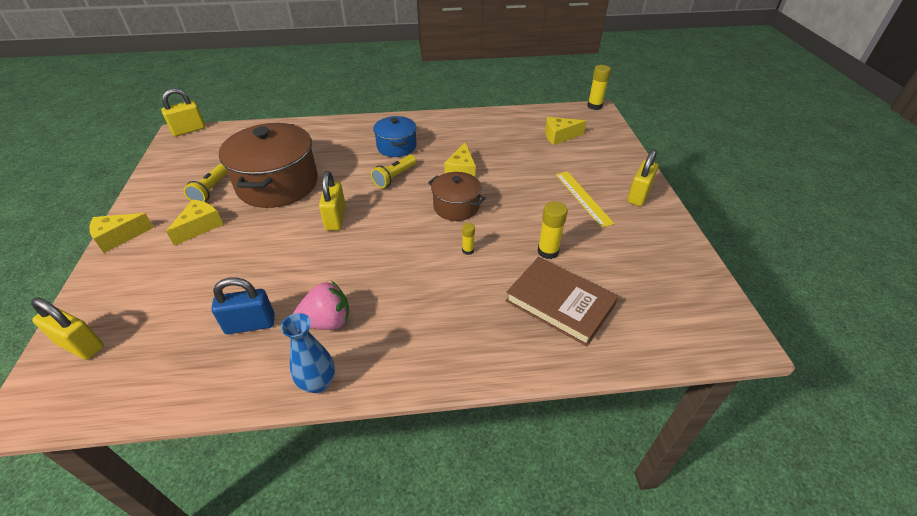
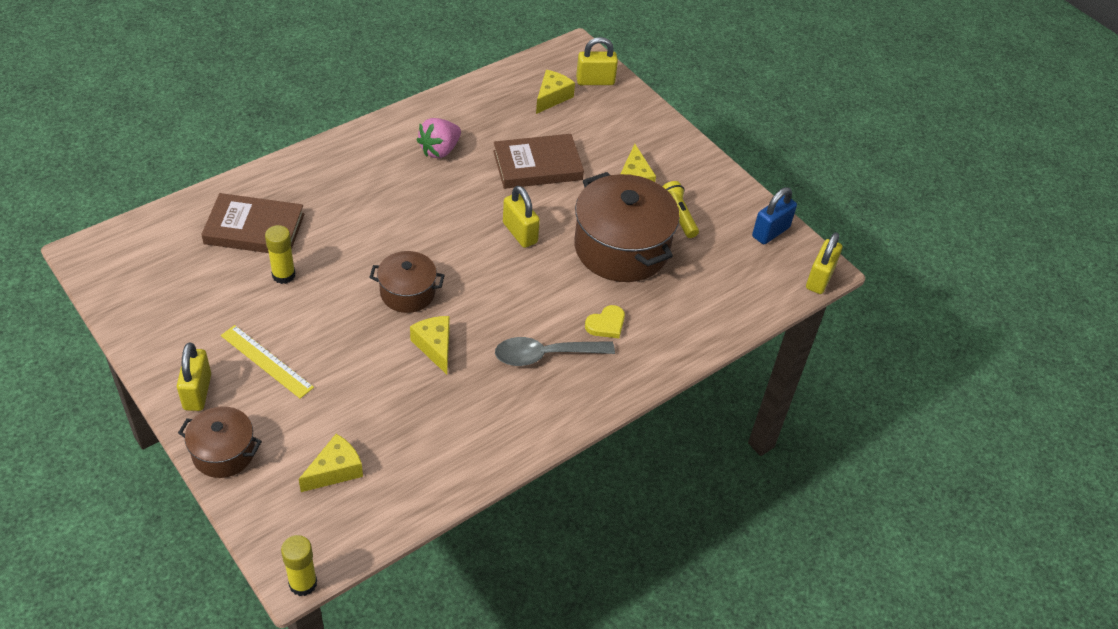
camera: 145 degrees right, 5 degrees up
yellow cheese [89,213,154,253] -> yellow cheese moved to [536,70,575,114]
blue padlock [211,277,275,334] -> blue padlock moved to [752,187,797,244]
blue vase [281,313,335,393] -> none
yellow flashlight [371,155,416,188] -> none
blue pot [373,116,417,157] -> grey spoon [495,337,615,366]
yellow glue stick [462,223,475,255] -> none
none -> brown pot [178,406,262,478]
none -> brown book [493,134,584,189]
none -> yellow heart [585,305,625,338]

